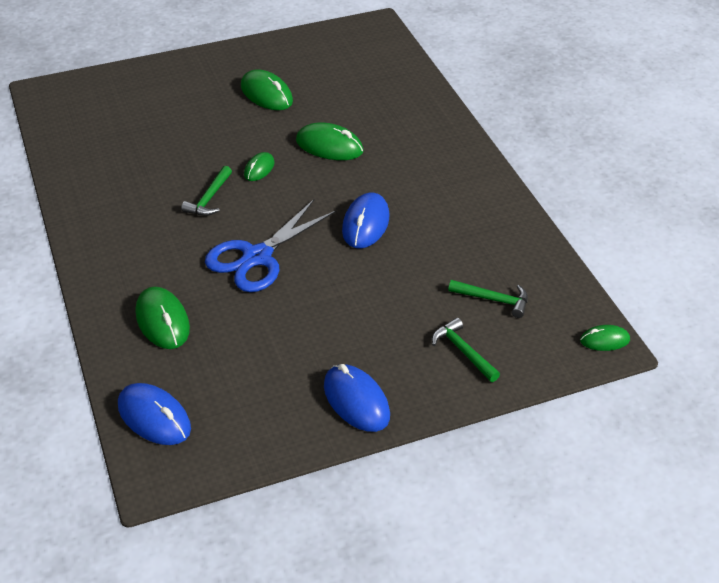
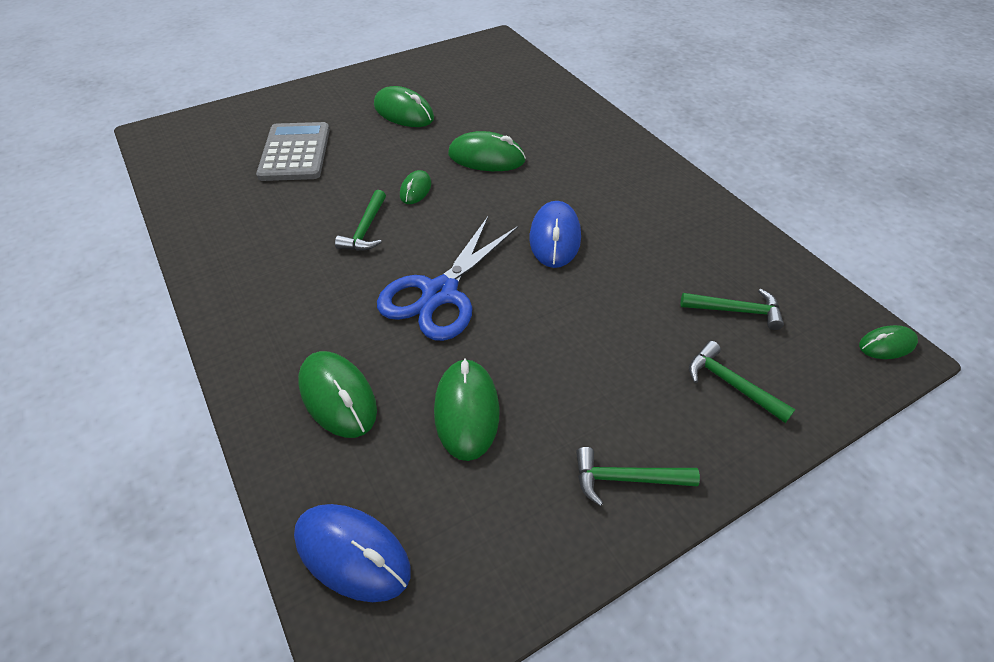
camera: 10 degrees left, 5 degrees up
blue mouse [324,364,390,432] -> green hammer [576,447,700,506]
none -> grey calculator [256,122,330,181]
none -> green mouse [434,358,500,461]

